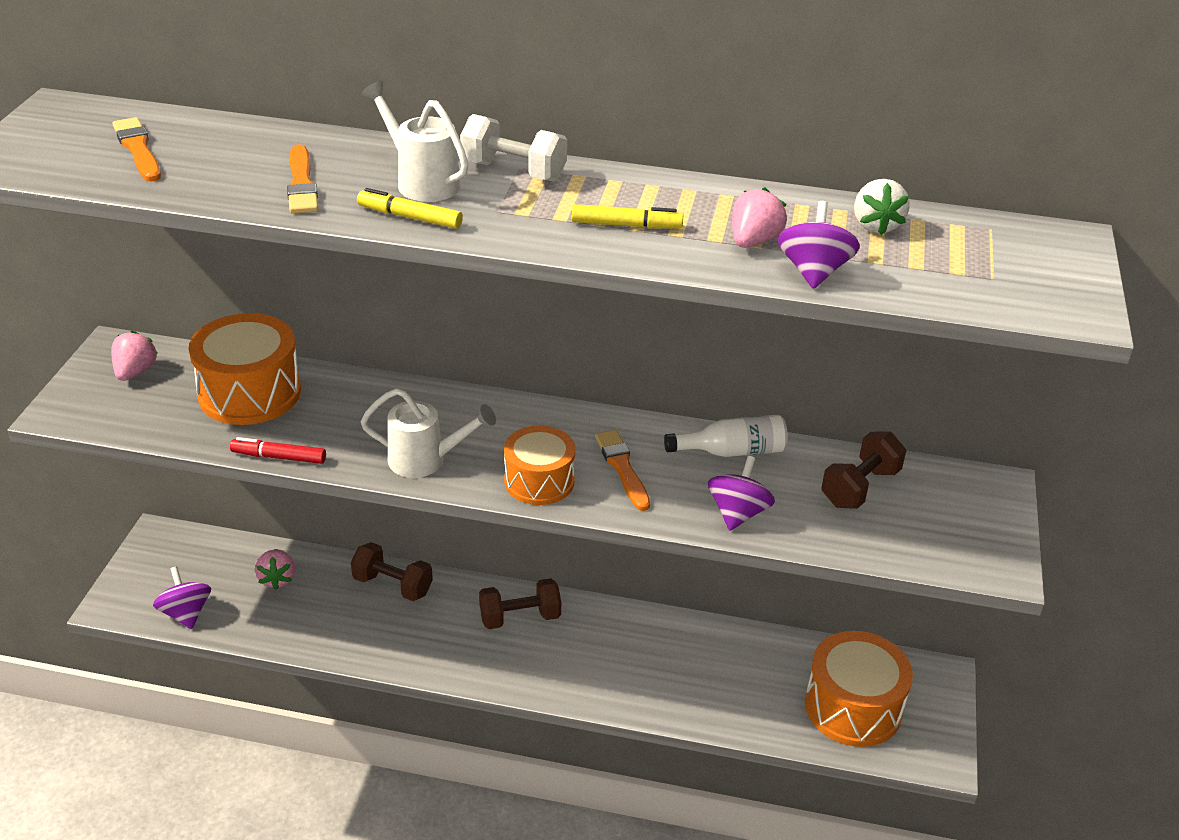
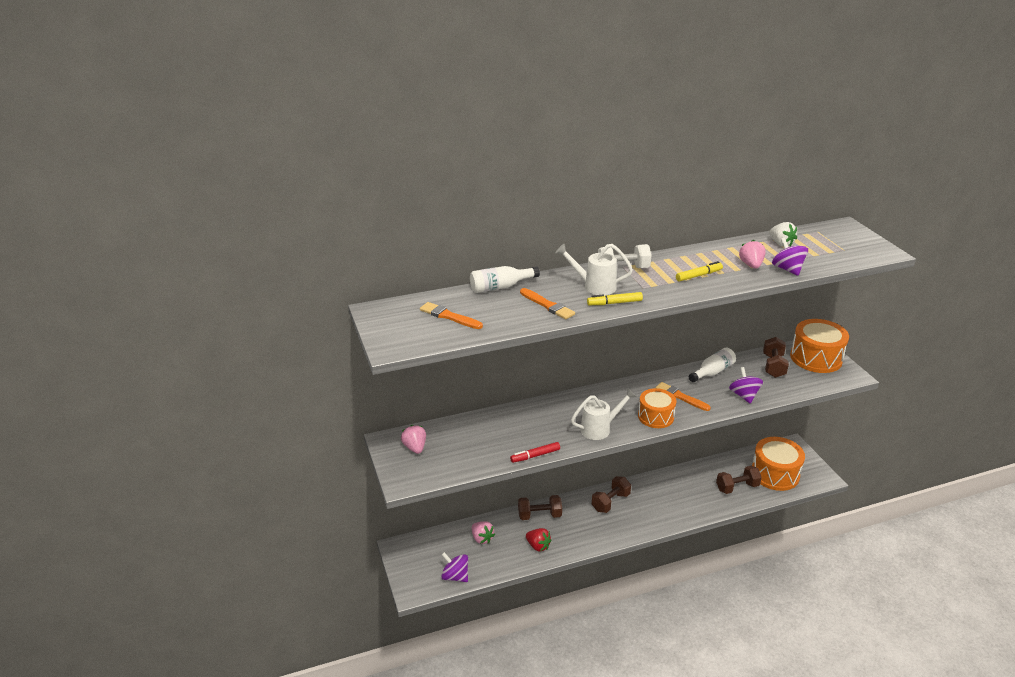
camera: 30 degrees left, 5 degrees down
orange drum [189,313,301,425] -> orange drum moved to [790,319,849,373]
none -> white bottle [470,266,540,293]
none -> red strawberry [526,528,552,552]
none -> brown dumbbell [716,466,762,494]

